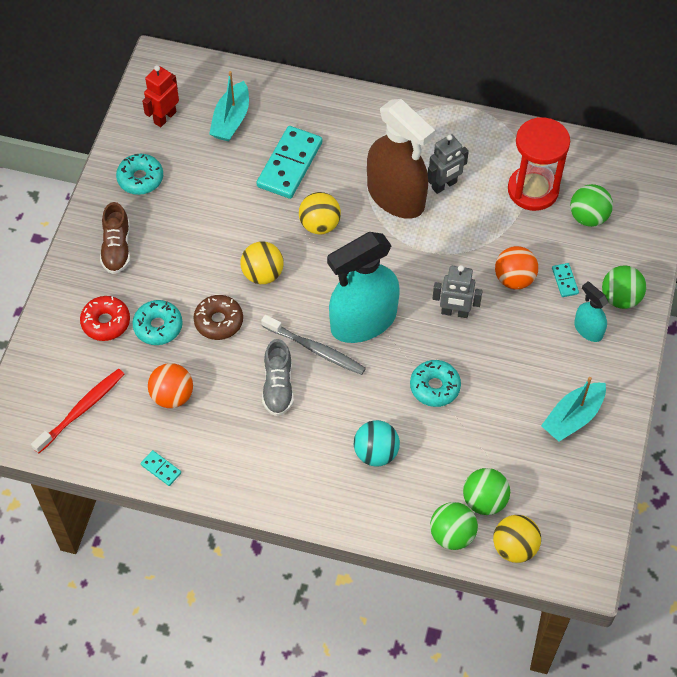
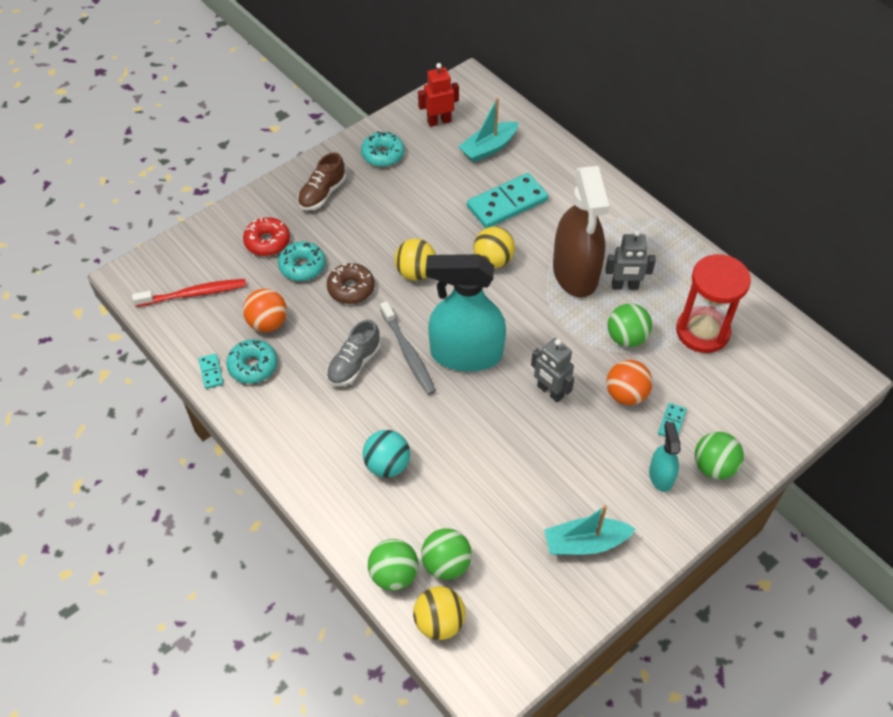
camera: 35 degrees right, 5 degrees down
turquoise donut [410,360,461,407] -> turquoise donut moved to [226,339,277,384]
green ball [570,184,613,227] -> green ball moved to [608,303,652,347]

